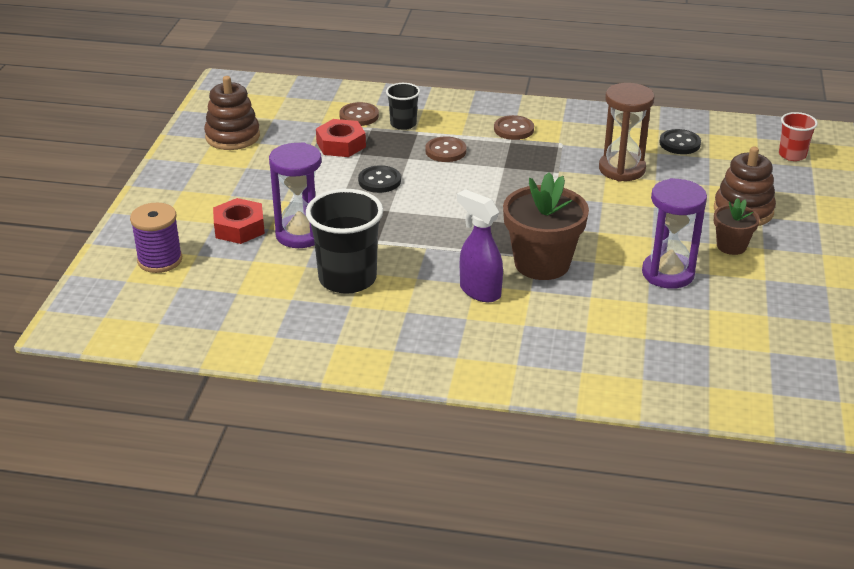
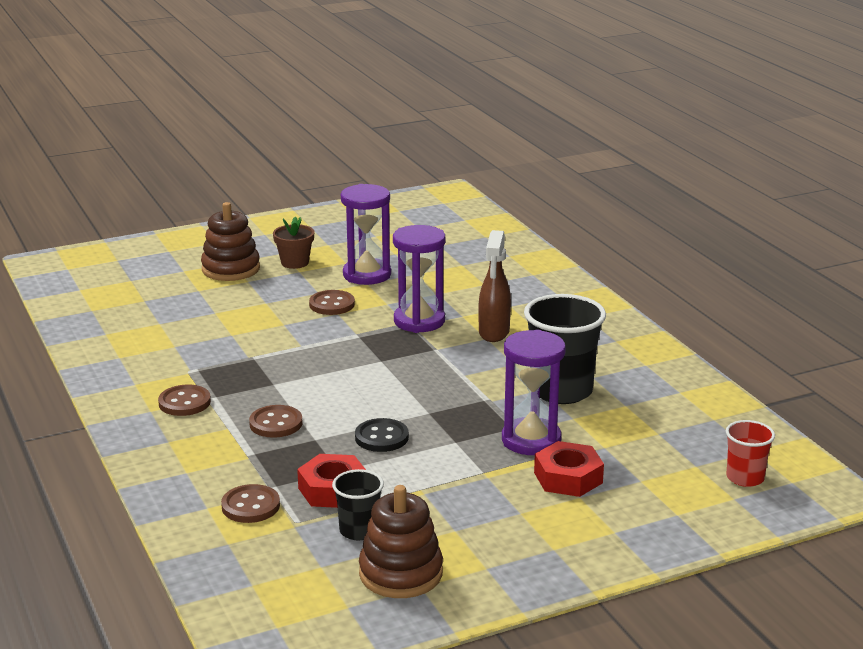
camera: 125 degrees left, 10 degrees down
purple spool [130,203,182,273] -> none
black cup [386,83,420,130] -> black cup moved to [332,469,384,540]
purple spray bottle [457,189,503,302] -> brown spray bottle [478,230,511,342]
brown flower pot [503,172,589,280] -> purple hourglass [393,225,445,333]
brown hourglass [599,83,654,182] -> none
black button [659,129,701,154] -> none
red cup [779,112,818,161] -> red cup moved to [726,420,775,487]
none -> brown button [309,290,355,315]

